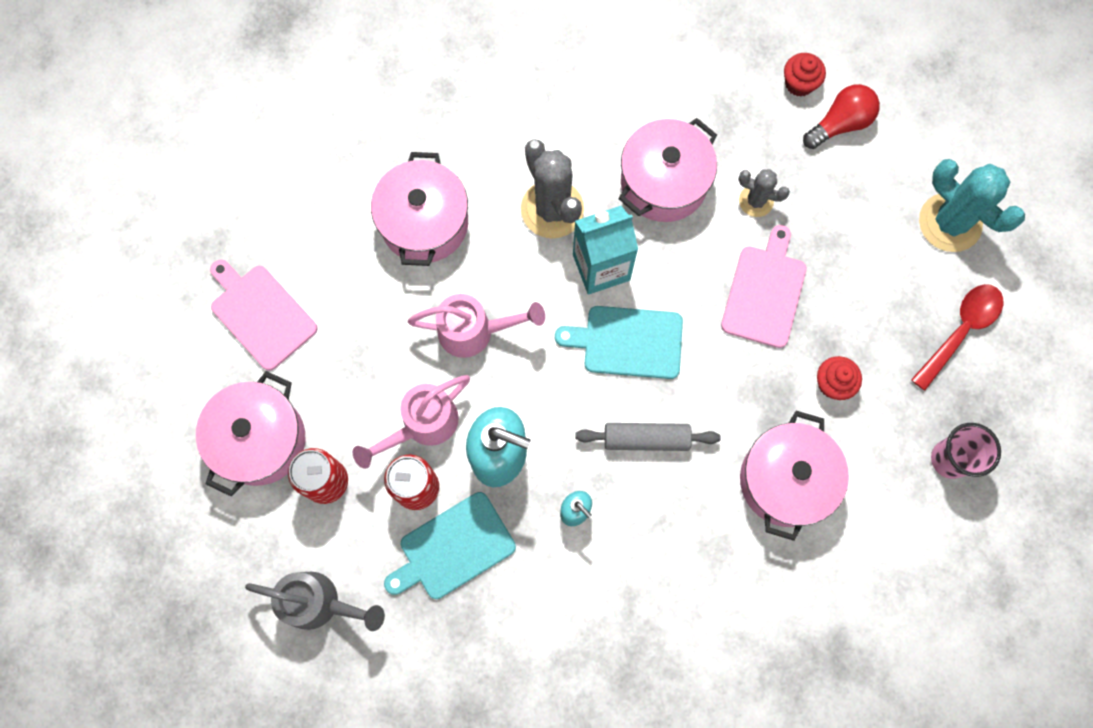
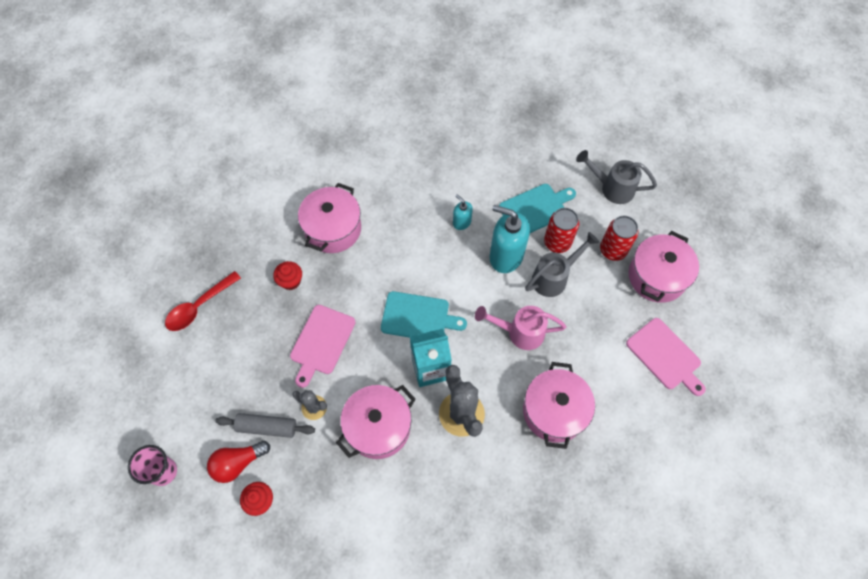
camera: 175 degrees left, 10 degrees down
pink watering can [353,375,470,469] -> grey watering can [525,232,599,297]
grey rolling pin [575,423,721,451] -> grey rolling pin moved to [215,413,315,438]
turquoise cactus [919,159,1025,252] -> none
pink cup [931,423,1001,479] -> pink cup moved to [128,445,177,486]

